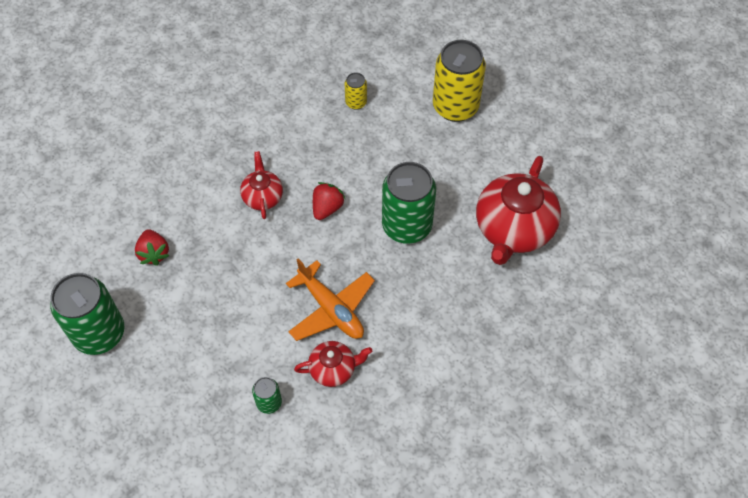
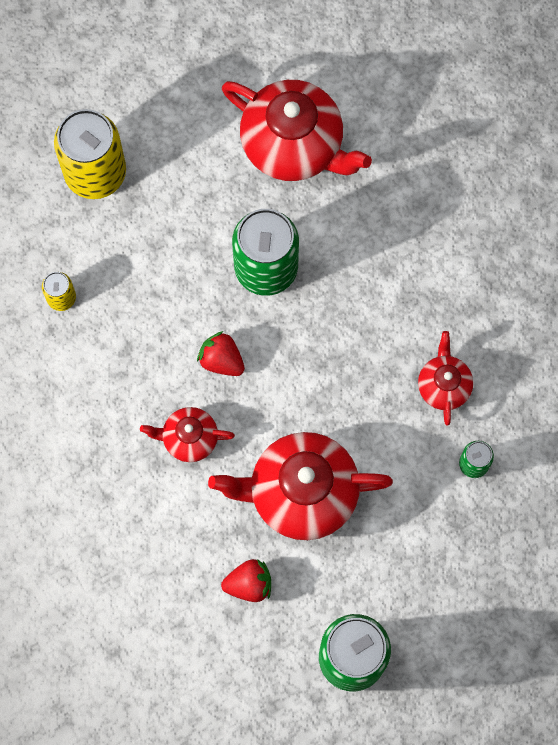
camera: 80 degrees left, 15 degrees up
orange plane [286,258,375,341] -> none
none -> red teapot [208,432,393,540]

